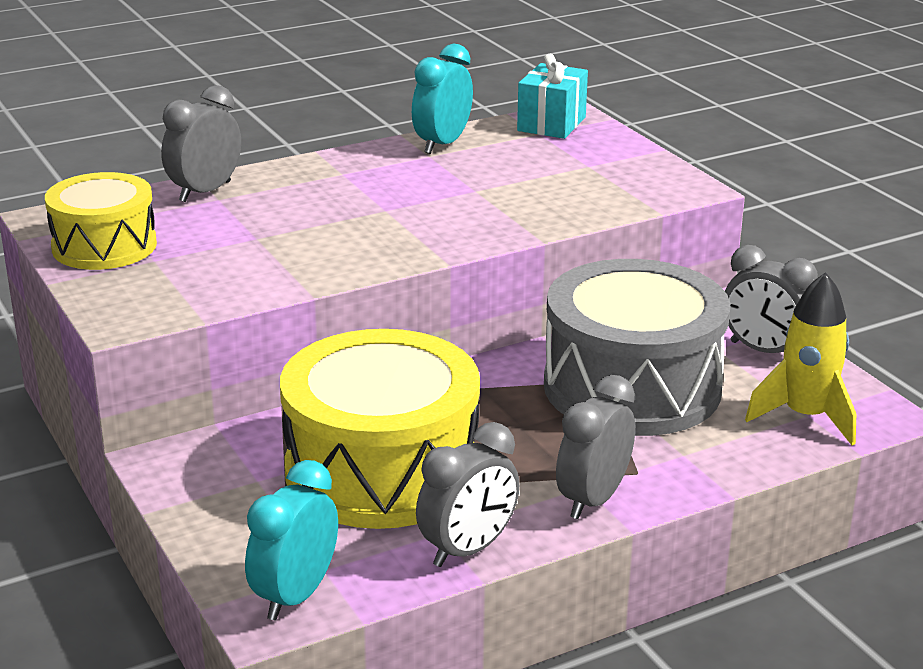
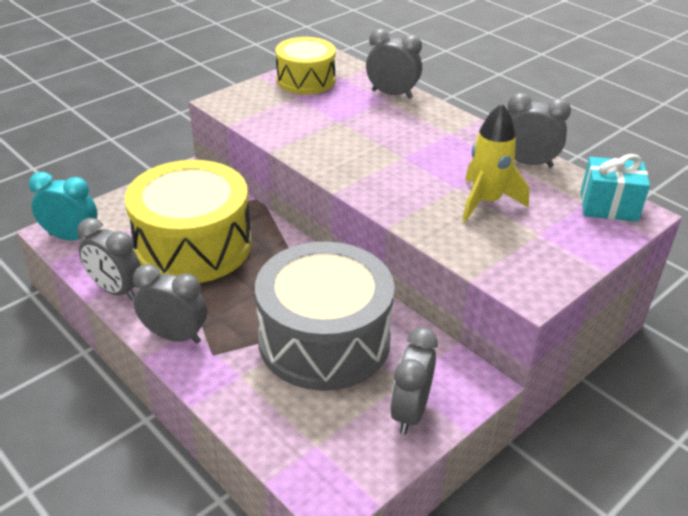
camera: 75 degrees right, 10 degrees up
turquoise clock [412,44,473,154] -> grey clock [507,93,571,168]
yellow rocket [745,272,856,445] -> yellow rocket moved to [462,103,529,222]

